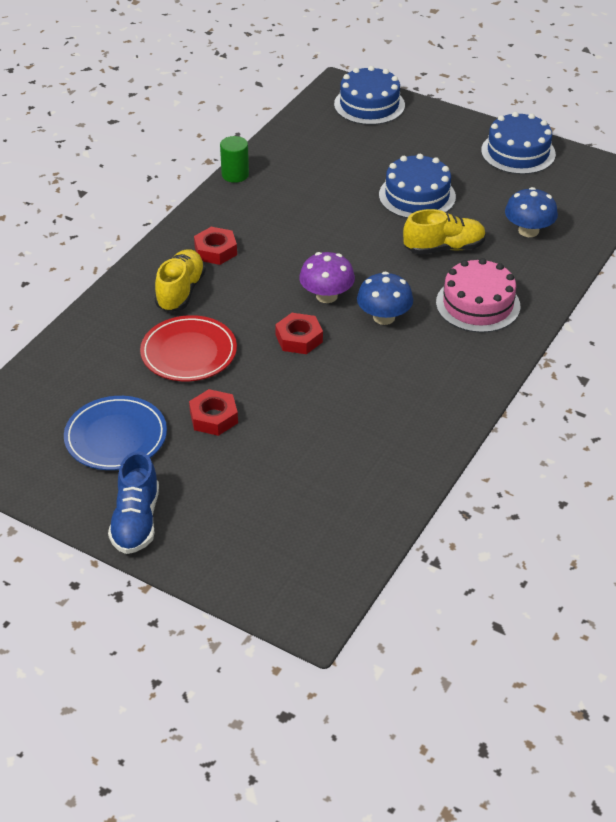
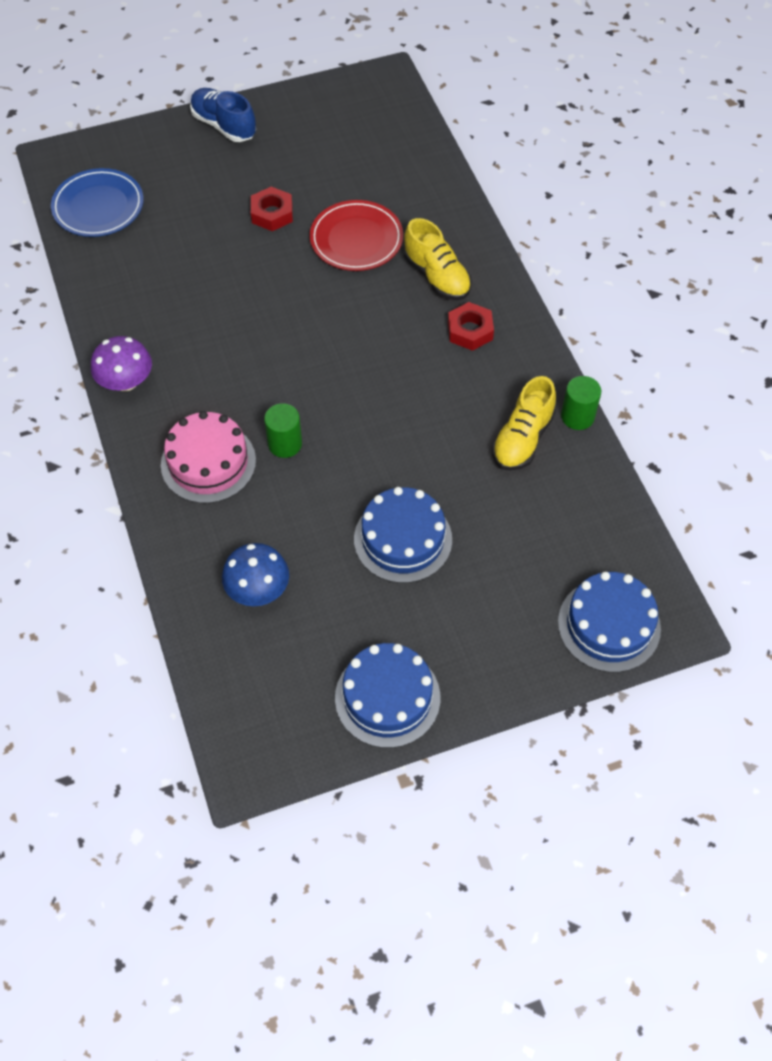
camera: 130 degrees right, 15 degrees up
blue plate [64,396,167,470] -> blue plate moved to [51,168,144,237]
red nut [275,313,323,354] -> none
purple mushroom [299,252,355,303] -> purple mushroom moved to [91,336,152,391]
blue mushroom [357,272,413,325] -> none
yellow shoe [403,209,486,255] -> yellow shoe moved to [492,376,556,470]
none -> green cylinder [264,403,302,458]

